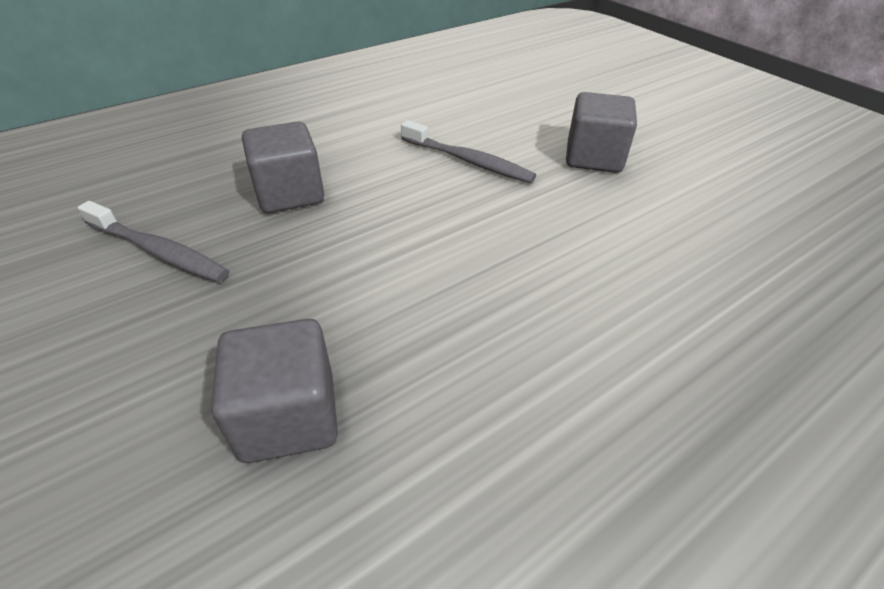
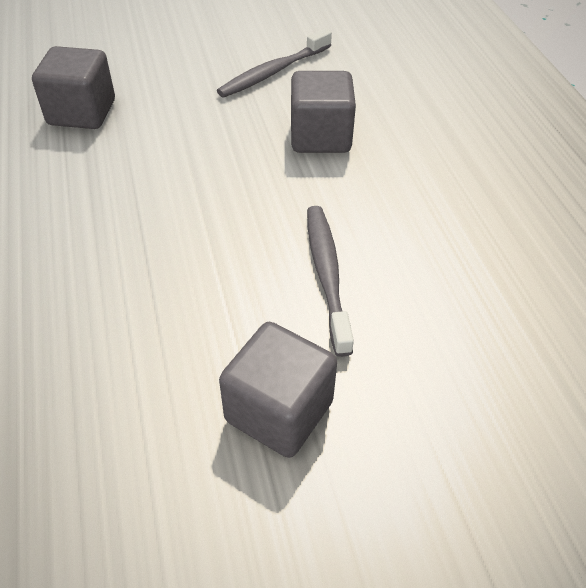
camera: 110 degrees right, 5 degrees up
grey toothbrush [401,120,536,183] -> grey toothbrush turned 120 degrees clockwise [307,206,354,357]

